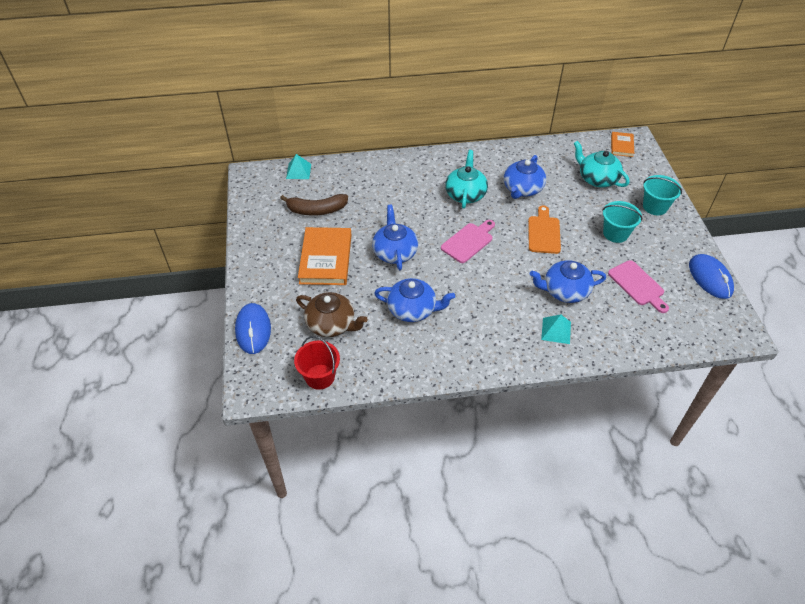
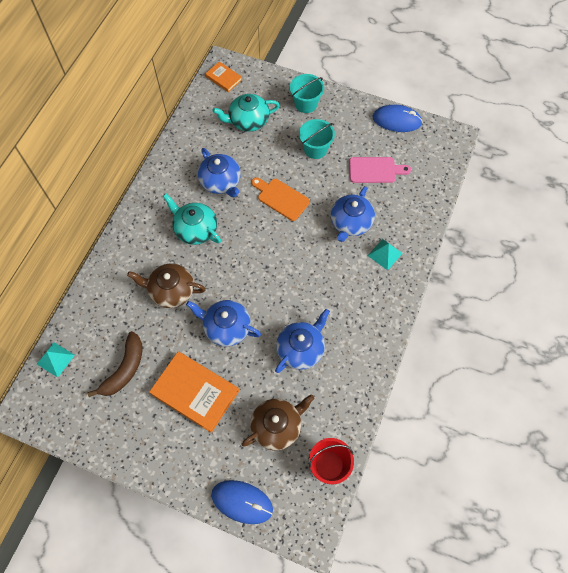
camera: 60 degrees left, 15 degrees up
pink cutting board [441,220,495,263] -> none
none -> brown teapot [127,263,206,308]

